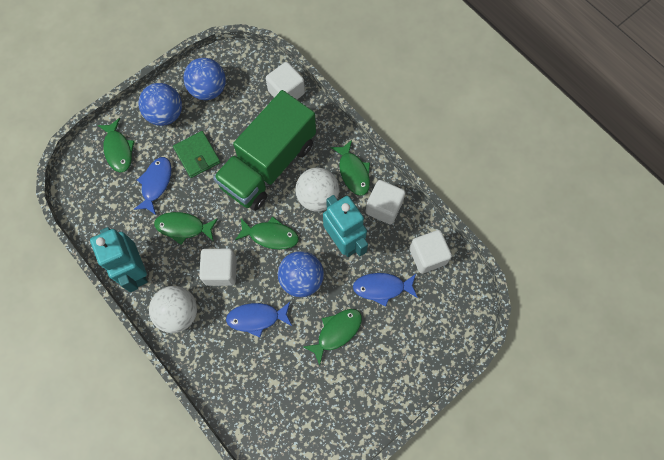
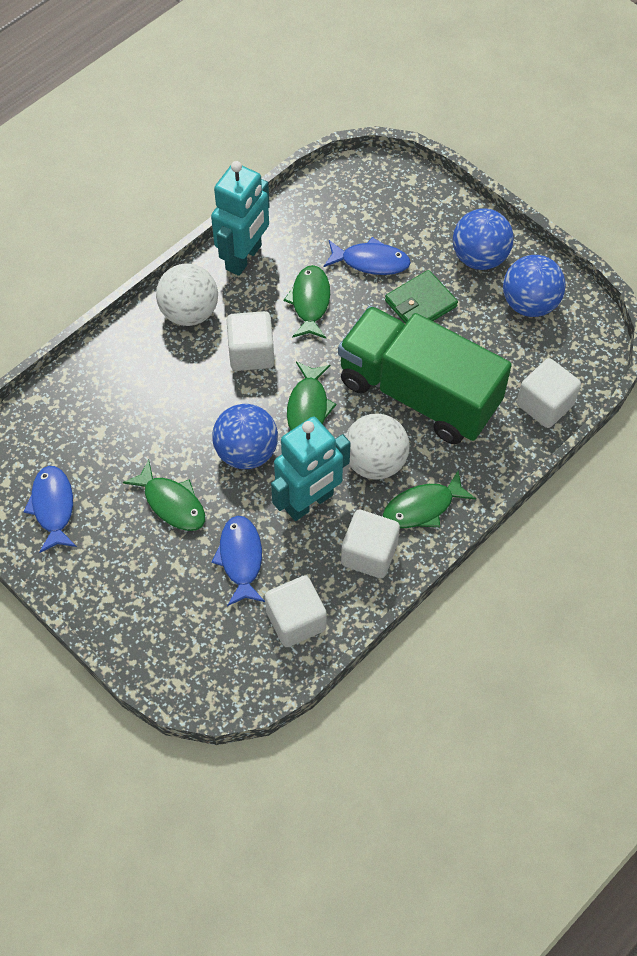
camera: 85 degrees right, 10 degrees down
turquoise robot [90,227,148,292] -> turquoise robot turned 150 degrees clockwise [211,161,270,276]
green fish [98,118,135,173] -> none
blue fish [226,302,292,337] -> blue fish moved to [23,466,77,553]

